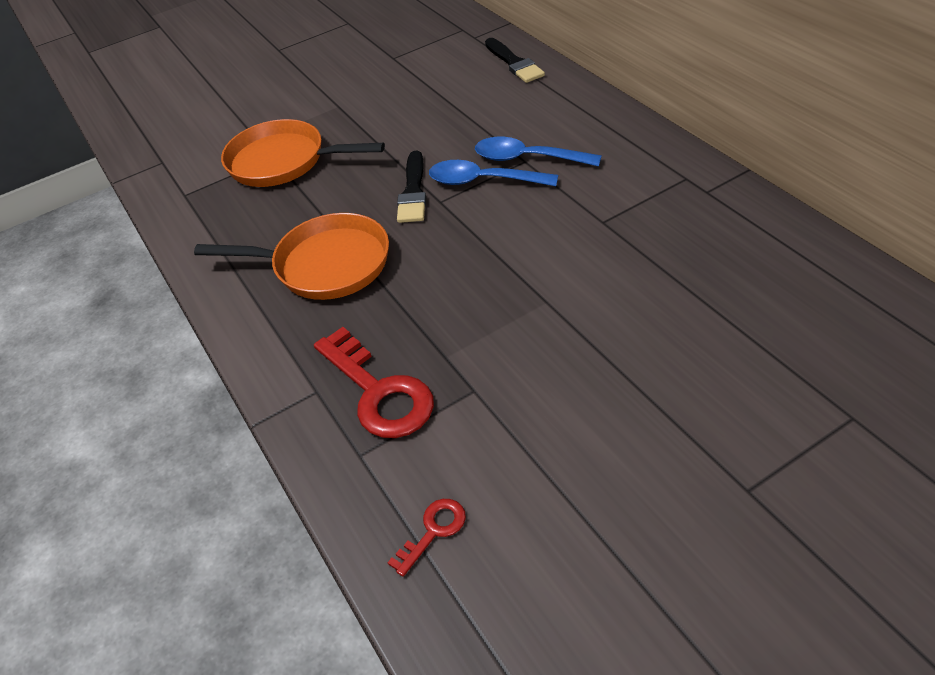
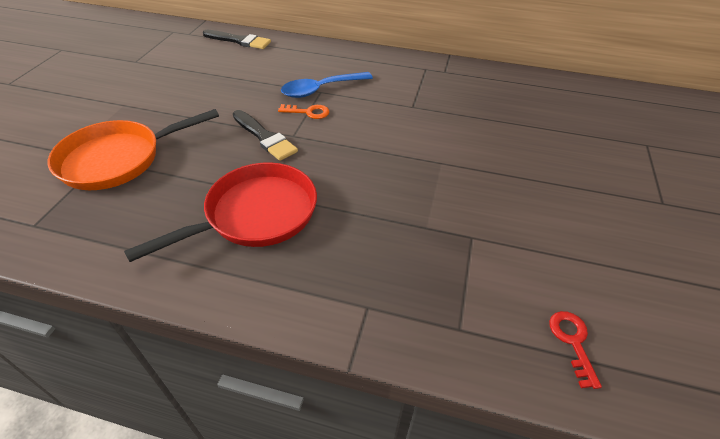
camera: 50 degrees left, 0 degrees up
orange pan [194,213,389,300] -> red pan [124,162,317,262]
red key [314,327,434,438] -> none
blue spoon [429,160,558,186] -> orange key [278,104,329,119]

